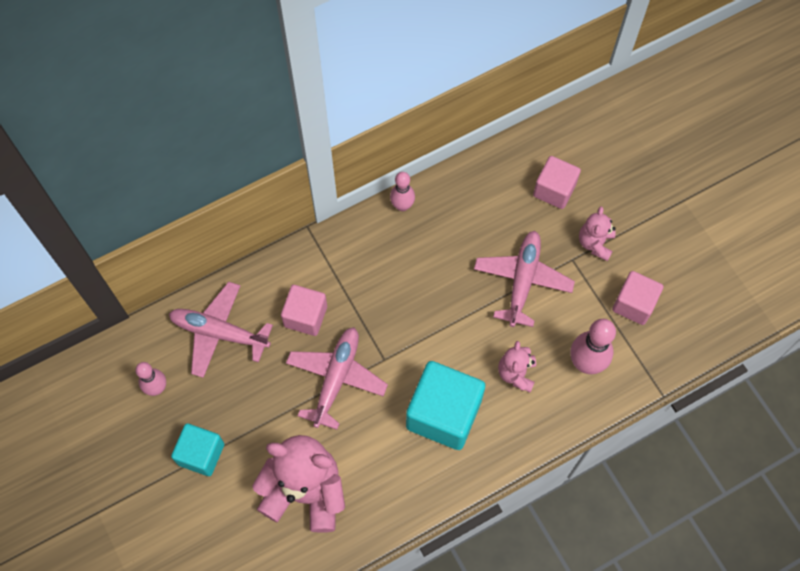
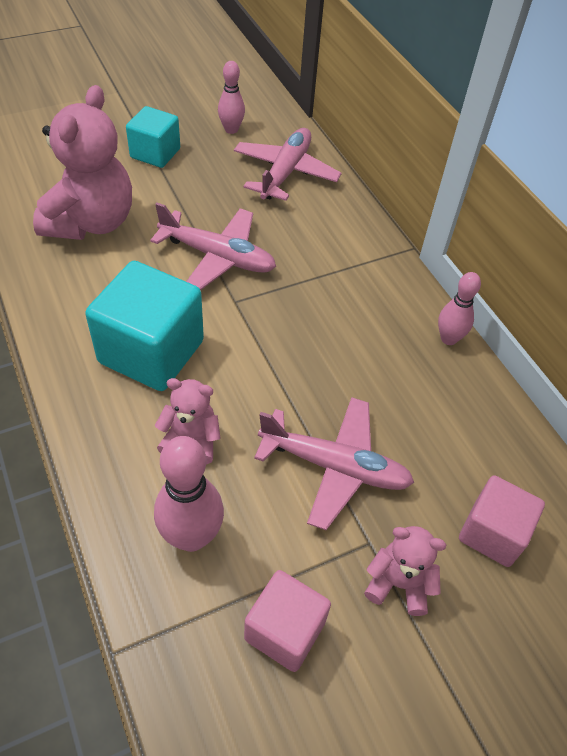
camera: 90 degrees right, 15 degrees down
pink cube [281,285,327,336] -> none

